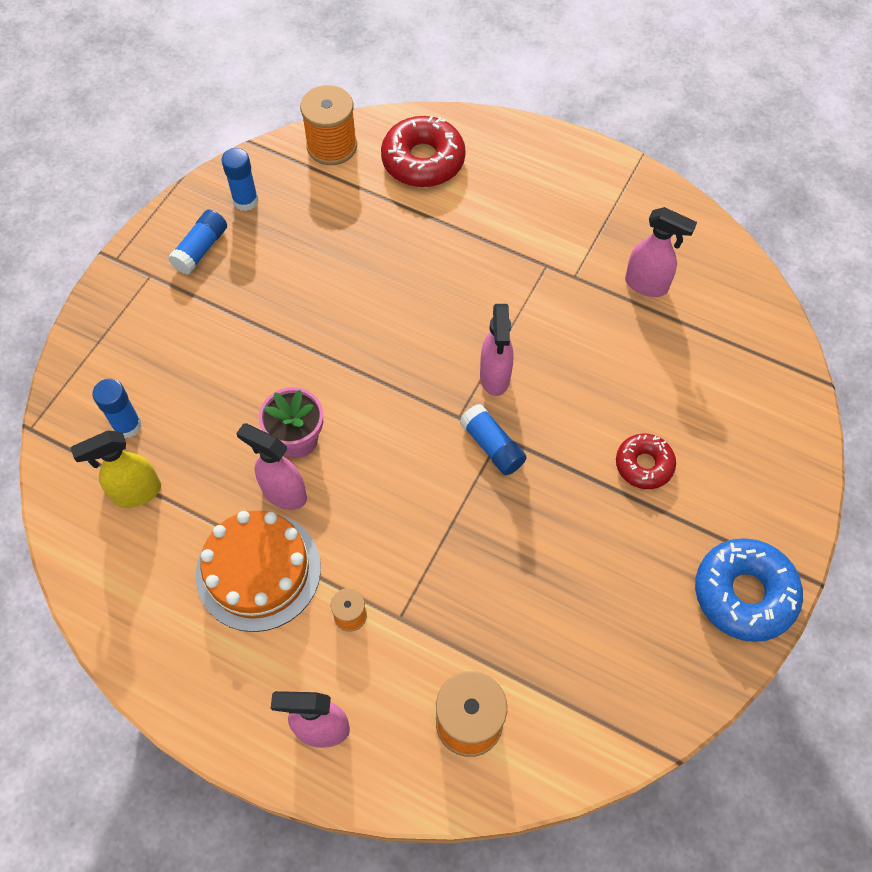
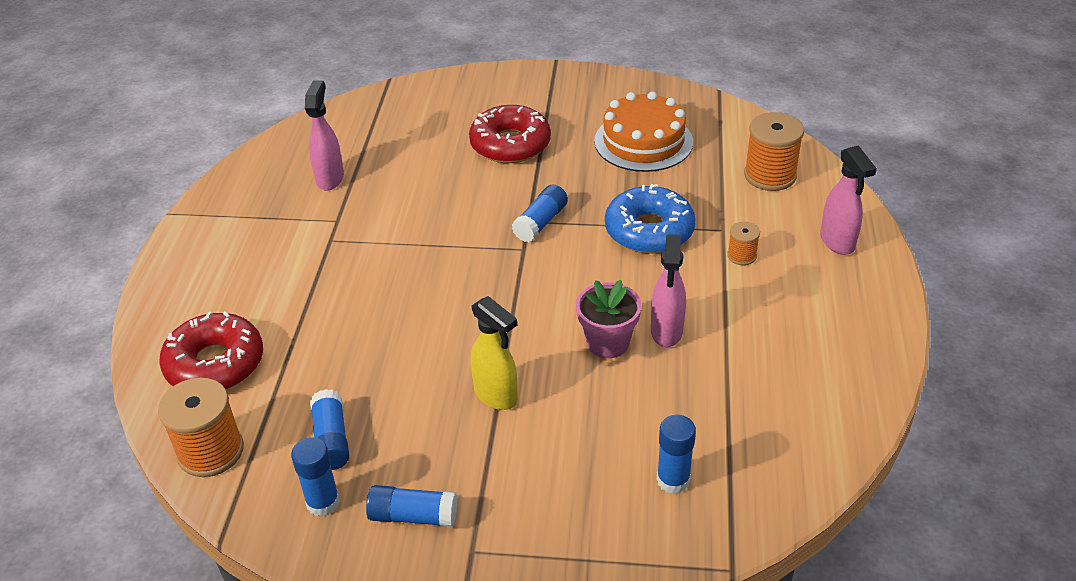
camera: 110 degrees left, 20 degrees down
yellow spray bottle [71,431,161,508] -> yellow spray bottle moved to [471,296,518,410]
orange cake [196,510,321,632] -> orange cake moved to [594,91,693,172]
pink spray bottle [480,304,513,396] -> none
red donut [616,434,676,489] -> red donut [469,105,551,163], size x1.66
blue donut [695,538,803,642] -> blue donut moved to [605,184,696,254]
none -> blue glue stick [310,389,349,470]

